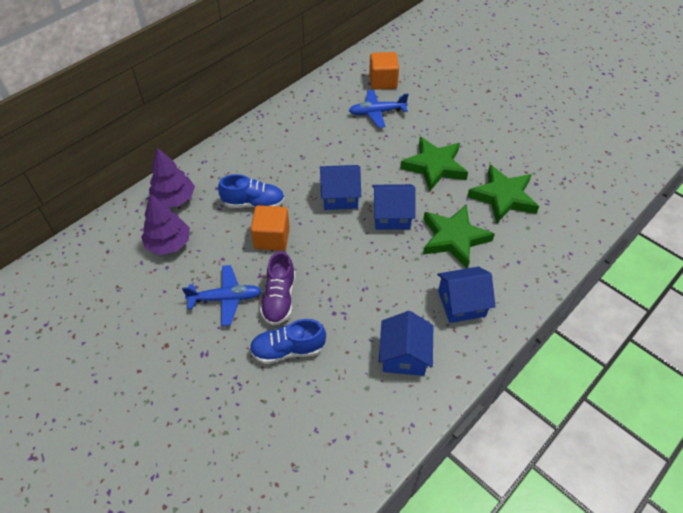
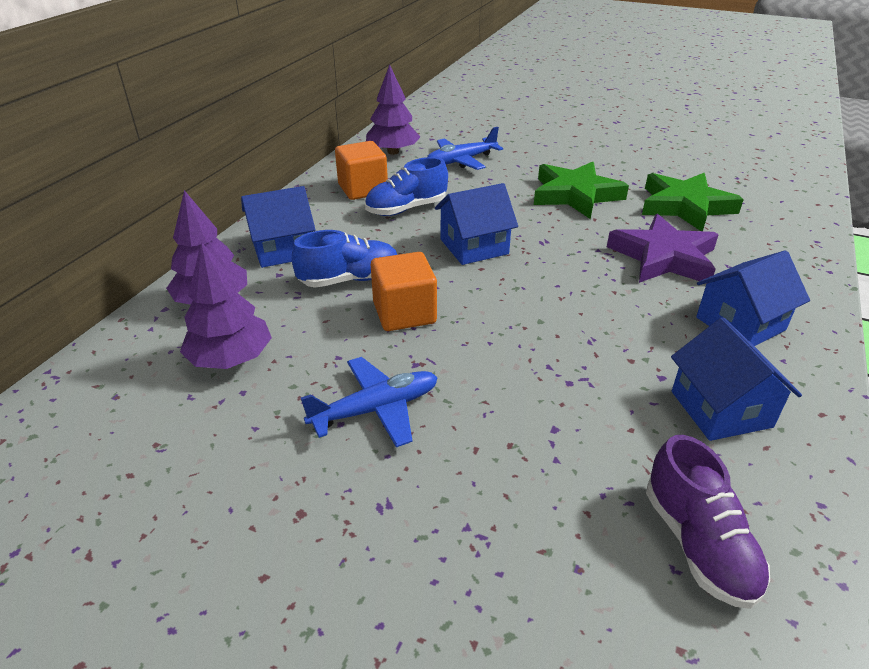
camera: 20 degrees left, 15 degrees down
blue shoe [249,319,326,364] -> blue shoe moved to [365,157,448,216]
purple shoe [260,251,295,326] -> purple shoe moved to [646,435,770,609]
orange cube [369,52,399,90] -> orange cube moved to [335,141,388,200]
blue house [372,184,416,230] -> blue house moved to [241,186,316,268]
green star [423,204,495,268] -> purple star [607,214,719,283]
none -> purple tree [366,64,420,155]

